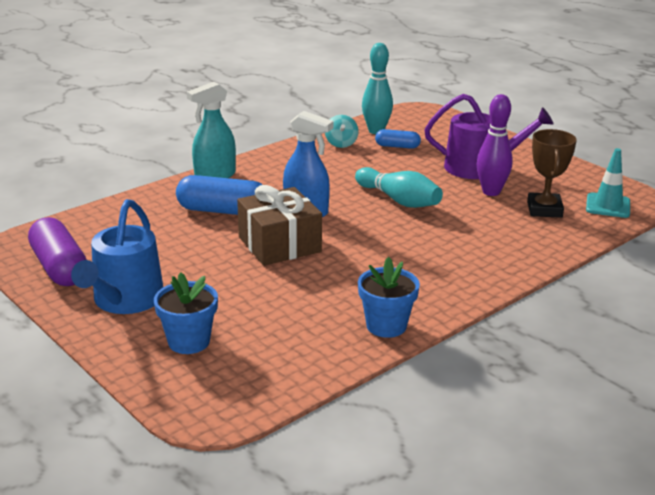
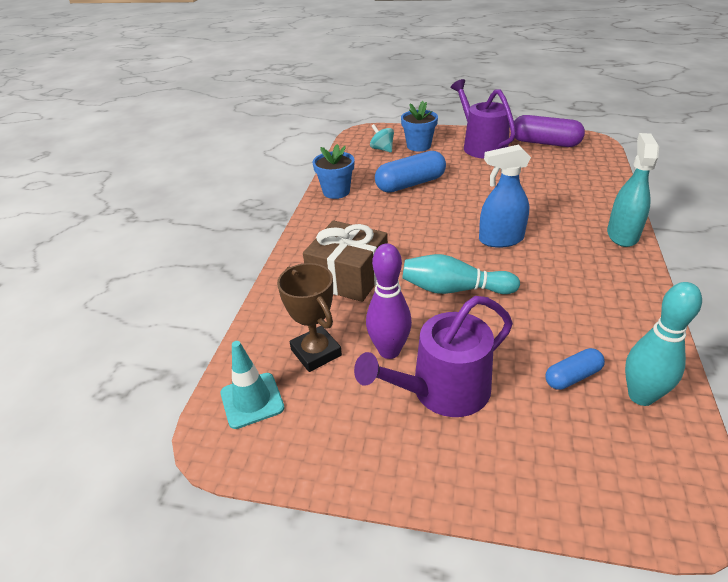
camera: 145 degrees right, 10 degrees up
blue watering can [71,199,163,314] -> purple watering can [451,79,516,159]
blue capsule [176,175,263,215] -> blue capsule moved to [375,151,446,192]
brown gift [237,185,322,266] -> brown gift moved to [303,220,388,302]
turquoise spinning top [325,115,359,148] -> turquoise spinning top moved to [370,124,394,153]

